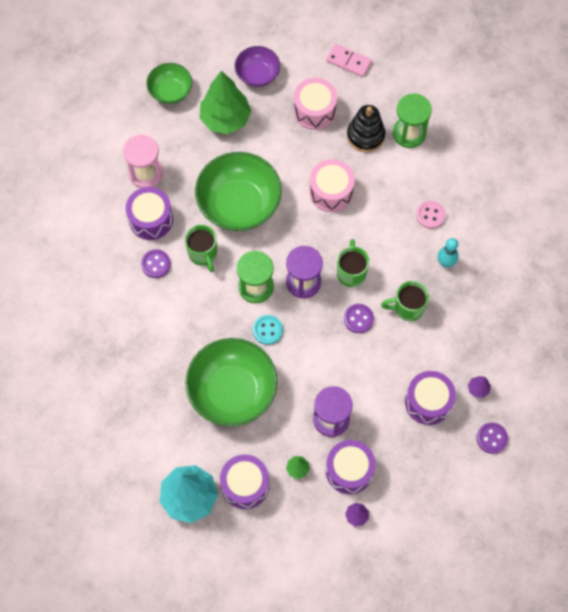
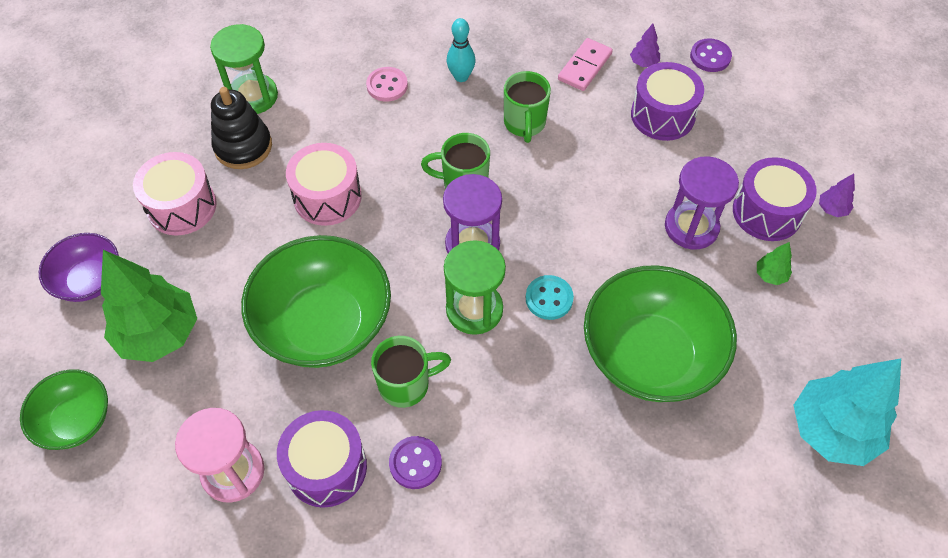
camera: 85 degrees left, 10 degrees down
purple drum [220,455,269,509] -> none
pink domino [326,44,372,77] -> pink domino moved to [558,38,613,91]
purple button [344,304,374,333] -> none

